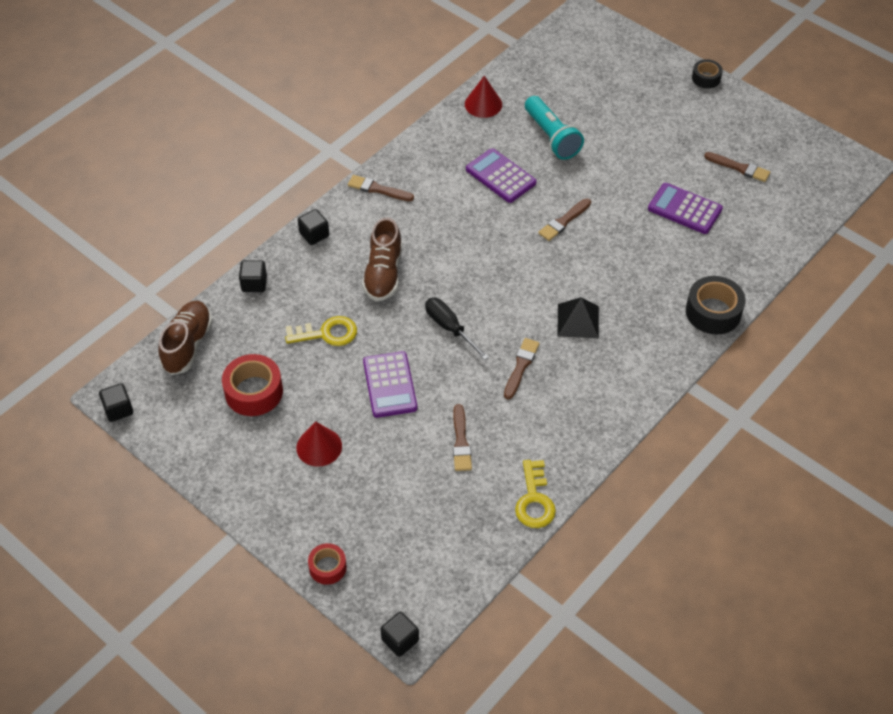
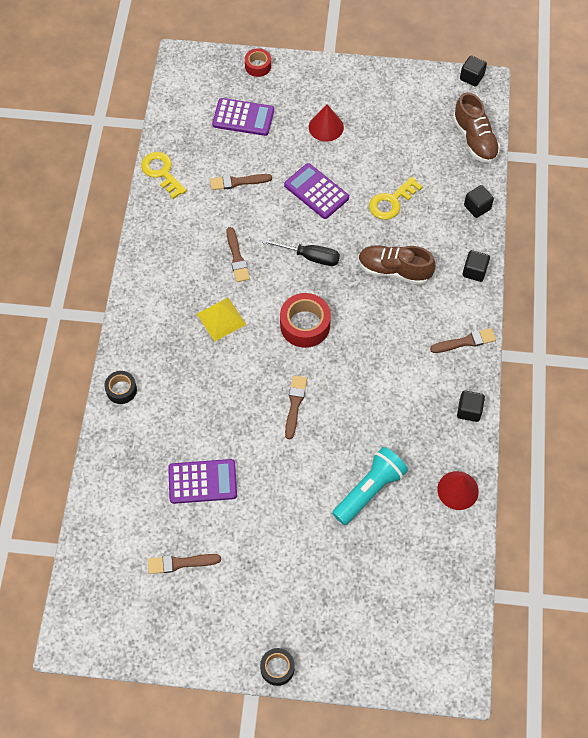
camera: 145 degrees right, 10 degrees up
red tape [222,354,283,416] -> red tape moved to [280,293,331,348]
brown shoe [362,217,402,301] -> brown shoe turned 45 degrees counterclockwise [358,245,436,285]
black cube [381,612,419,657] -> black cube moved to [457,390,485,422]
brown brush [453,404,472,471] -> brown brush turned 60 degrees counterclockwise [210,174,272,190]
purple calculator [466,148,536,203] -> purple calculator moved to [212,98,274,136]
turquoise flashlight [525,96,584,160] -> turquoise flashlight turned 105 degrees clockwise [332,447,408,525]
black pyramid [557,297,599,338] -> yellow pyramid [197,298,246,342]
black tape [686,276,745,334] -> black tape [104,371,137,404], size x0.59

